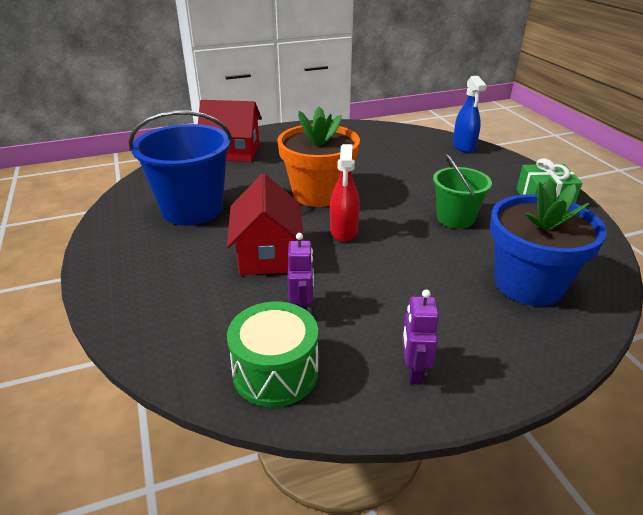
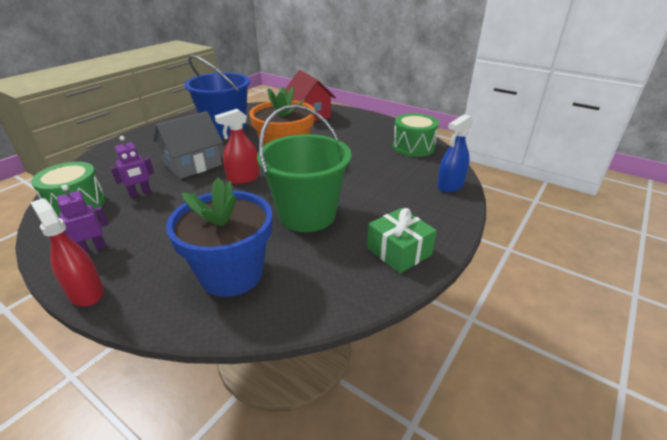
camera: 55 degrees right, 0 degrees up
red house [227,174,304,275] -> grey house [153,111,223,179]
green bucket [433,154,492,229] -> green bucket [257,105,351,232], size x1.68
none -> red spray bottle [30,198,104,306]
none -> green drum [393,113,439,157]

